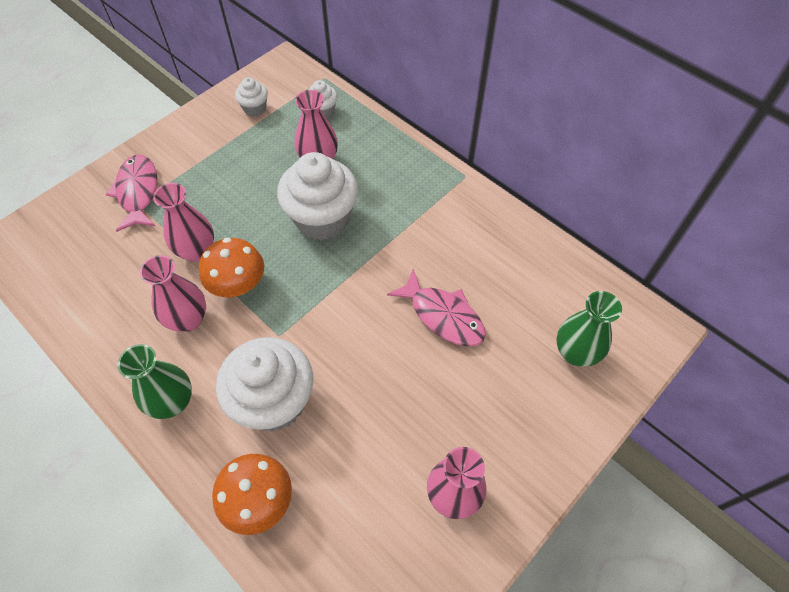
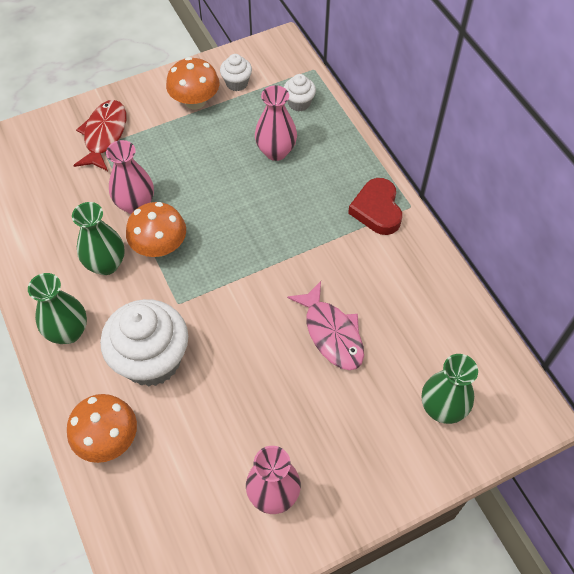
camera: 20 degrees right, 0 degrees up
pink fish [106,155,157,232] -> red fish [73,100,126,171]
pink vase [140,255,206,332] -> green vase [72,202,125,275]
white cupcake [277,152,358,241] -> none
none -> orange mushroom [166,57,220,109]
none -> red heart [348,178,402,235]

